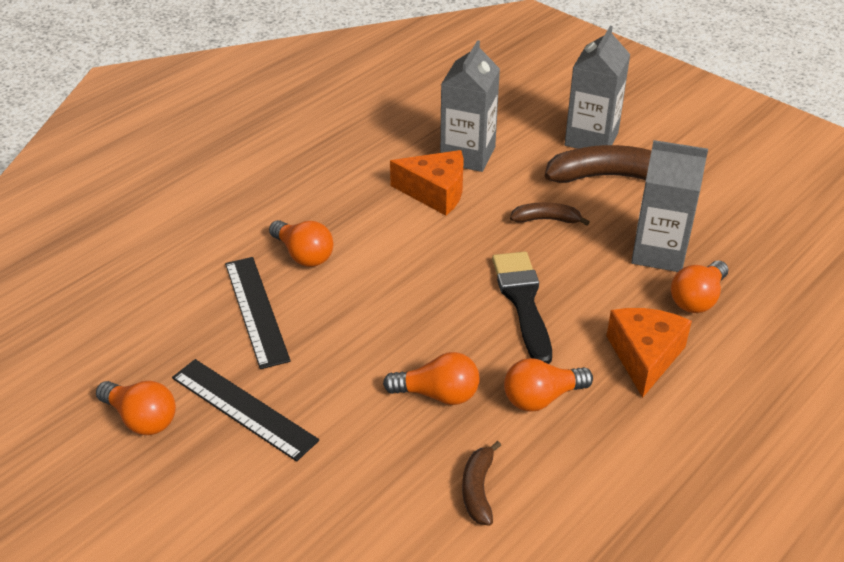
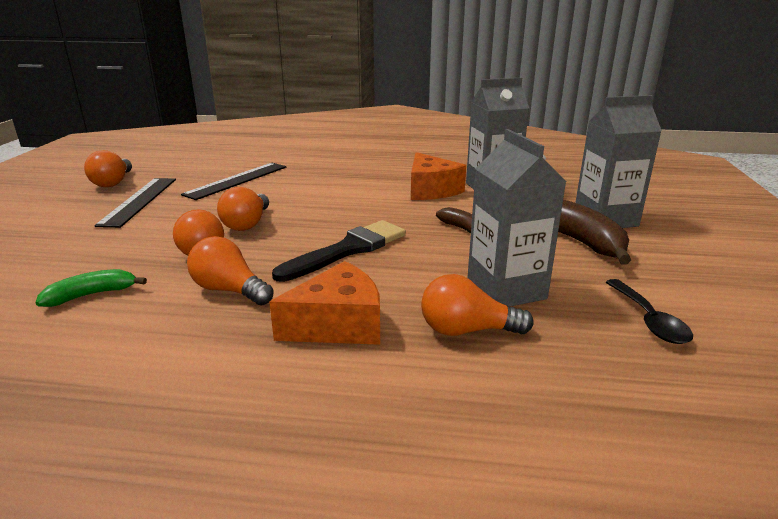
camera: 55 degrees right, 15 degrees down
orange light bulb [269,220,333,267] -> orange light bulb moved to [217,187,269,231]
brown banana [462,441,501,526] -> green banana [35,269,147,307]
none -> black spoon [606,279,693,344]

